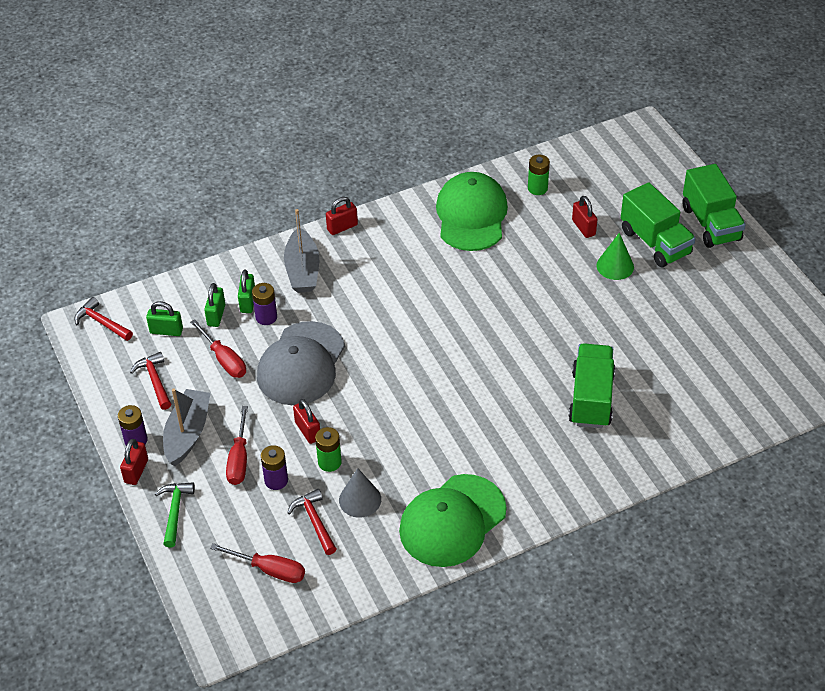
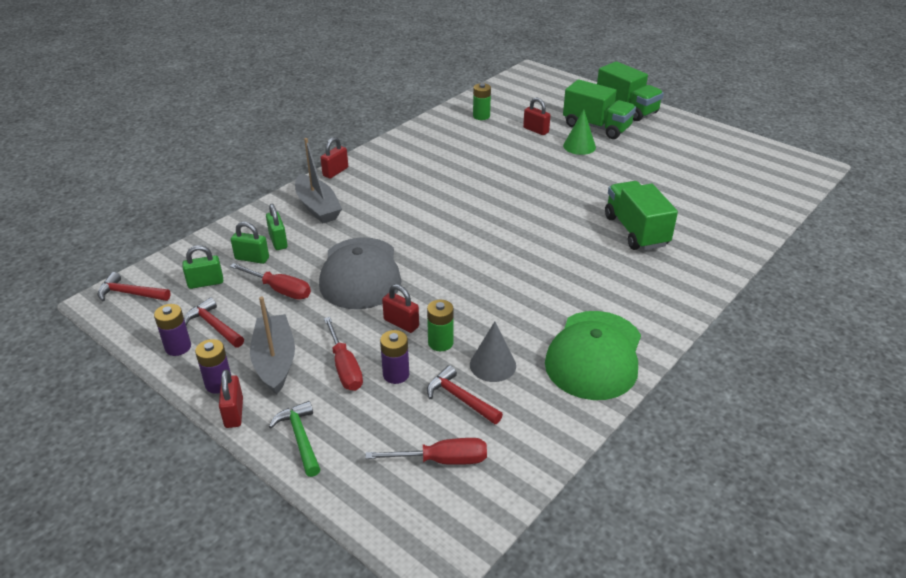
camera: 25 degrees left, 10 degrees down
green padlock [204,283,225,327] -> green padlock turned 60 degrees counterclockwise [231,222,269,264]
purple battery [252,283,277,325] -> purple battery moved to [154,304,191,356]
green cap [436,172,508,251] -> none

